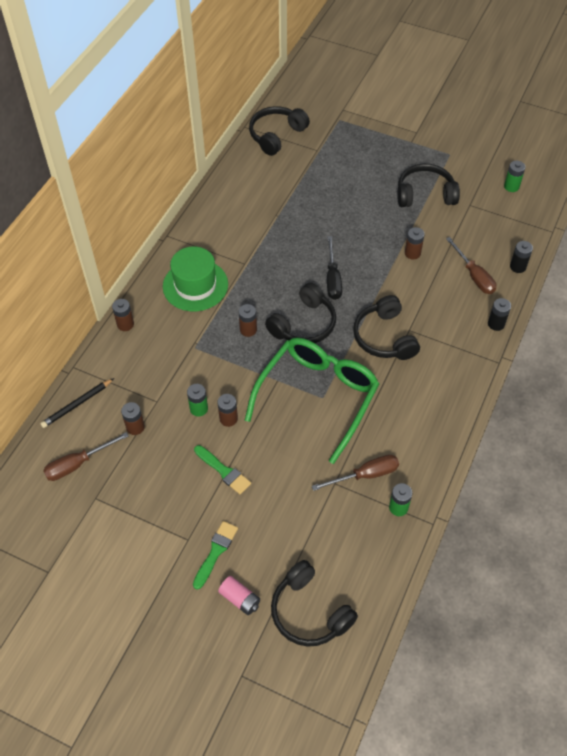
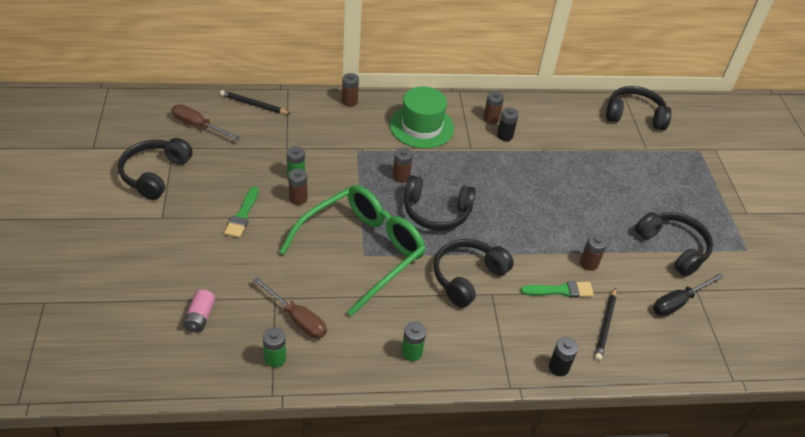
camera: 55 degrees right, 10 degrees down
brown battery [121,402,145,435] -> brown battery moved to [483,91,504,124]
green brush [193,521,238,590] -> green brush moved to [520,281,594,298]
pink battery [218,576,260,615] -> pink battery moved to [183,290,215,333]
green glasses [245,338,379,464] -> green glasses turned 45 degrees counterclockwise [279,185,426,316]
black headphones [271,560,358,647] -> black headphones moved to [118,138,193,200]
black screwdriver [327,236,342,300] -> black screwdriver moved to [653,273,724,316]
brown screwdriver [446,237,496,294] -> black pencil [595,287,616,361]
green battery [504,161,525,192] -> green battery moved to [402,322,426,361]
black battery [510,241,533,273] -> black battery moved to [497,107,519,141]

